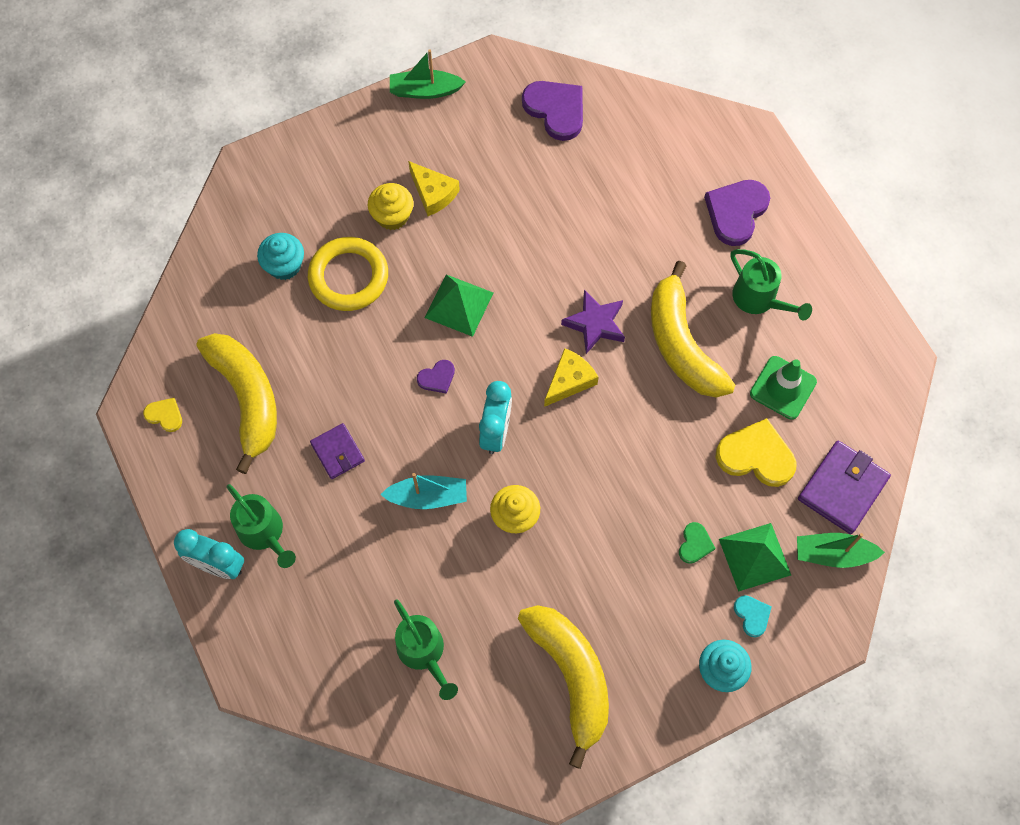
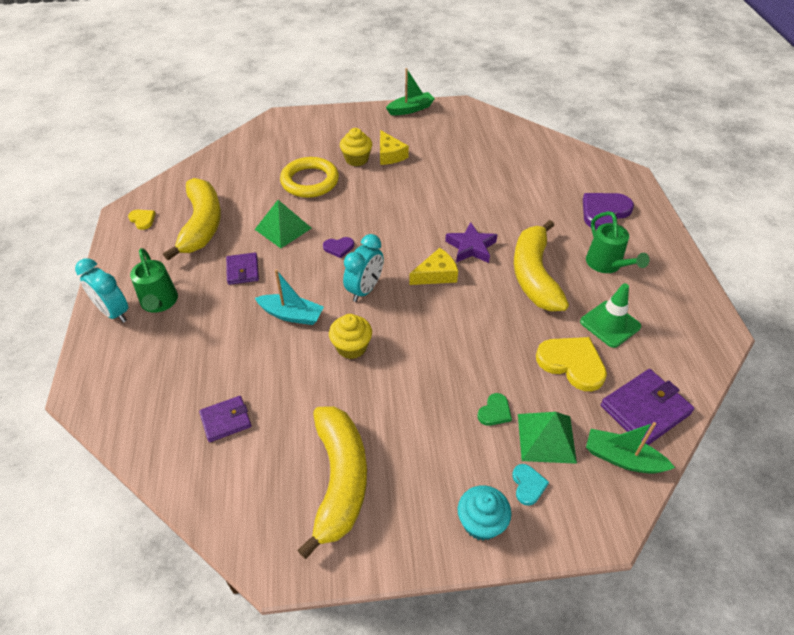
camera: 20 degrees right, 20 degrees down
turquoise cupcake [257,233,304,280] -> none
green boat [390,49,466,99] -> green boat turned 135 degrees clockwise [386,68,435,115]
green watering can [394,599,458,700] -> purple wallet [199,396,251,442]
green pyramid [425,274,493,337] -> green pyramid moved to [254,200,312,248]
purple heart [522,81,583,141] -> none

